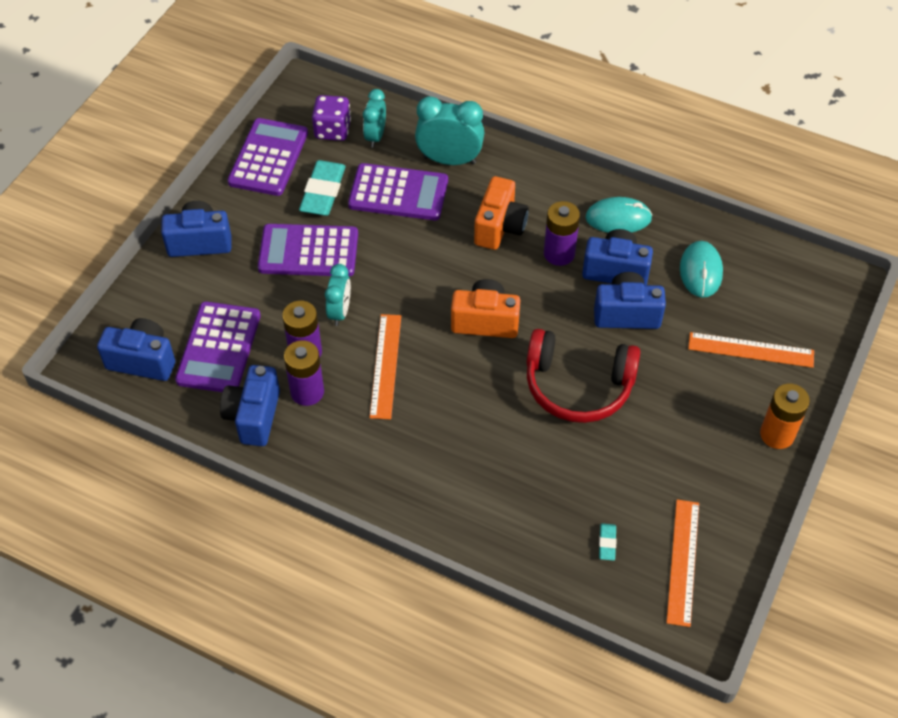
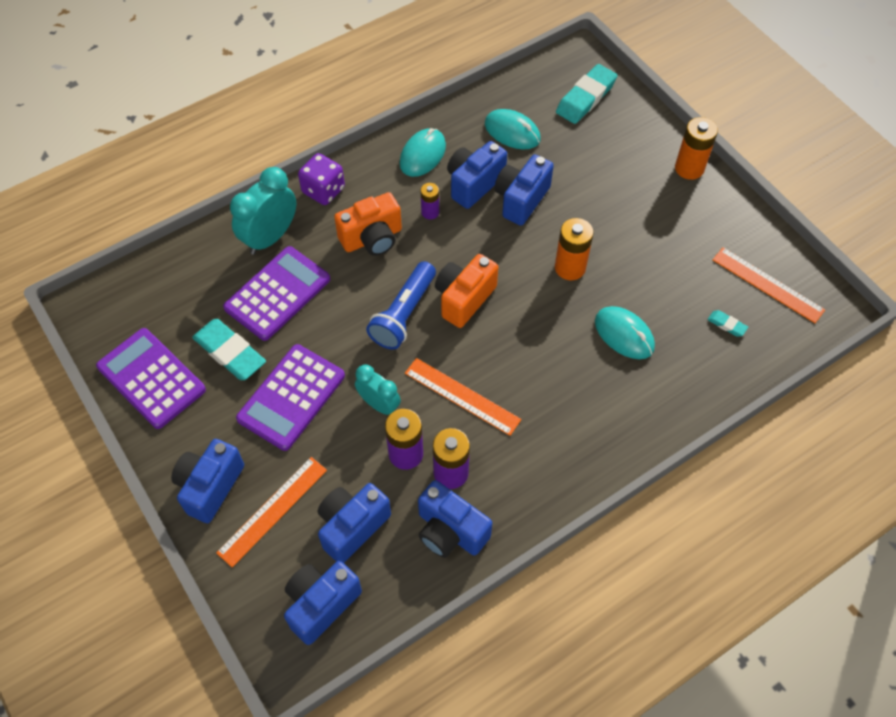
camera: 60 degrees left, 5 degrees up
purple calculator [175,301,261,392] -> blue camera [318,483,391,563]
purple dice [312,95,351,141] -> purple dice moved to [298,153,345,205]
turquoise clock [363,89,386,148] -> none
orange camera [474,176,529,250] -> orange camera turned 105 degrees clockwise [334,192,402,256]
red headphones [526,329,640,423] -> orange battery [555,218,594,280]
purple battery [544,201,580,266] -> purple battery [420,183,439,219], size x0.60
orange ruler [688,332,814,368] -> orange ruler moved to [216,457,327,567]
none -> blue flashlight [366,261,436,350]
none -> turquoise eraser [556,64,618,124]
none -> turquoise mouse [595,306,655,359]

